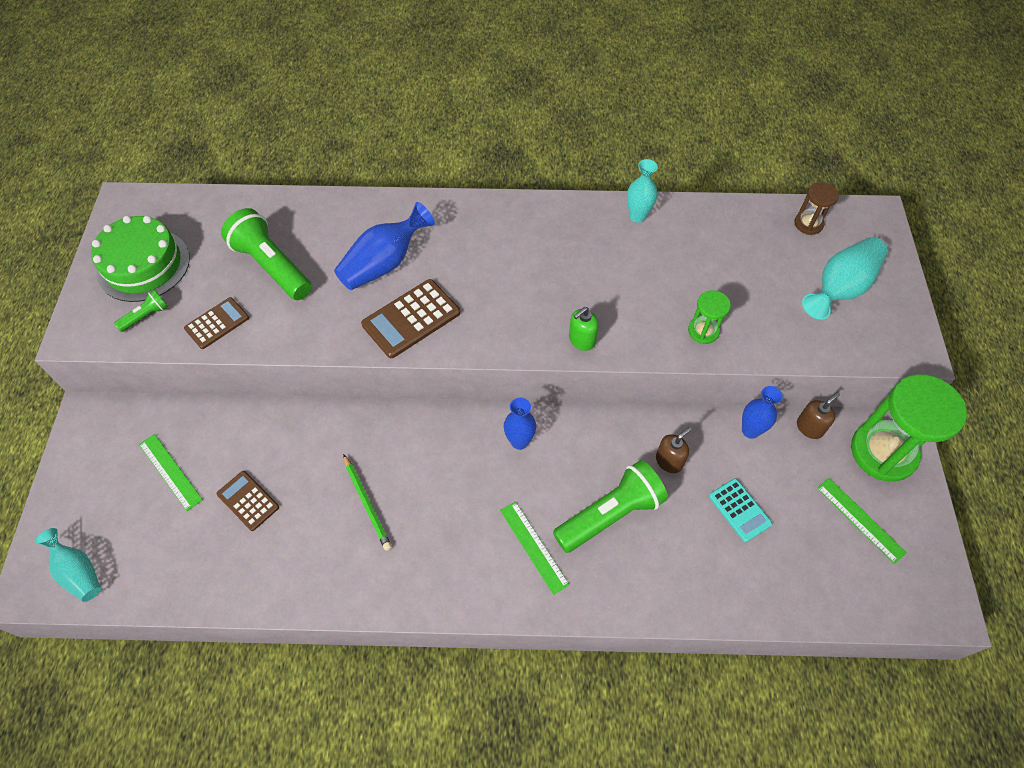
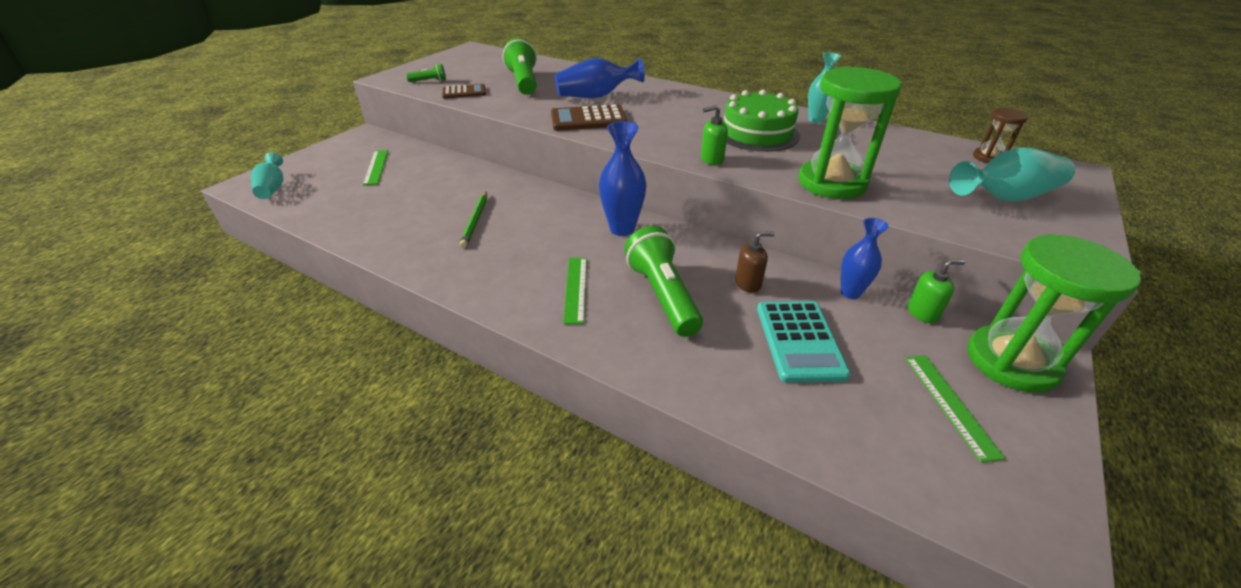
camera: 30 degrees right, 20 degrees down
green cake [91,216,190,302] -> green cake moved to [723,90,800,152]
brown calculator [216,471,279,531] -> none
blue vase [504,398,536,450] -> blue vase [599,121,646,236], size x1.51
green flashlight [553,460,668,553] -> green flashlight turned 105 degrees counterclockwise [624,226,703,337]
green hourglass [688,290,731,344] -> green hourglass [798,66,902,199], size x2.09
turquoise calculator [709,478,772,542] -> turquoise calculator [757,301,851,383], size x1.57
brown soap dispenser [797,392,840,439] -> green soap dispenser [908,259,965,323]

